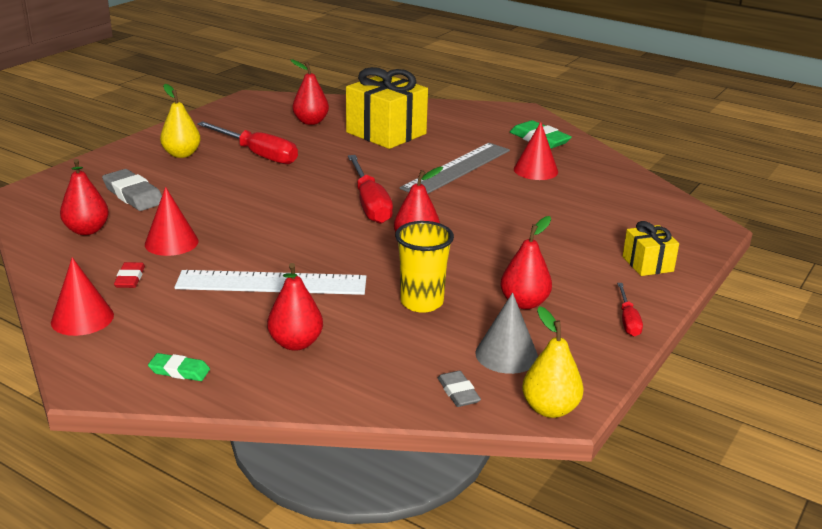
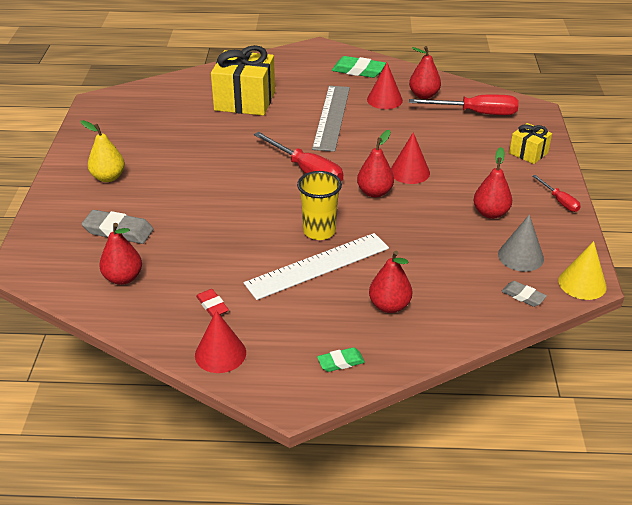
camera: 30 degrees left, 10 degrees up
red cone [145,187,199,256] -> red cone moved to [391,132,430,184]
red screwdriver [197,121,298,164] -> red screwdriver moved to [409,95,519,115]
red pear [291,59,329,125] -> red pear moved to [409,46,441,99]
yellow cup [395,221,454,313] -> yellow cup moved to [297,171,342,240]
yellow pear [522,306,584,418] -> yellow cone [558,241,607,300]

